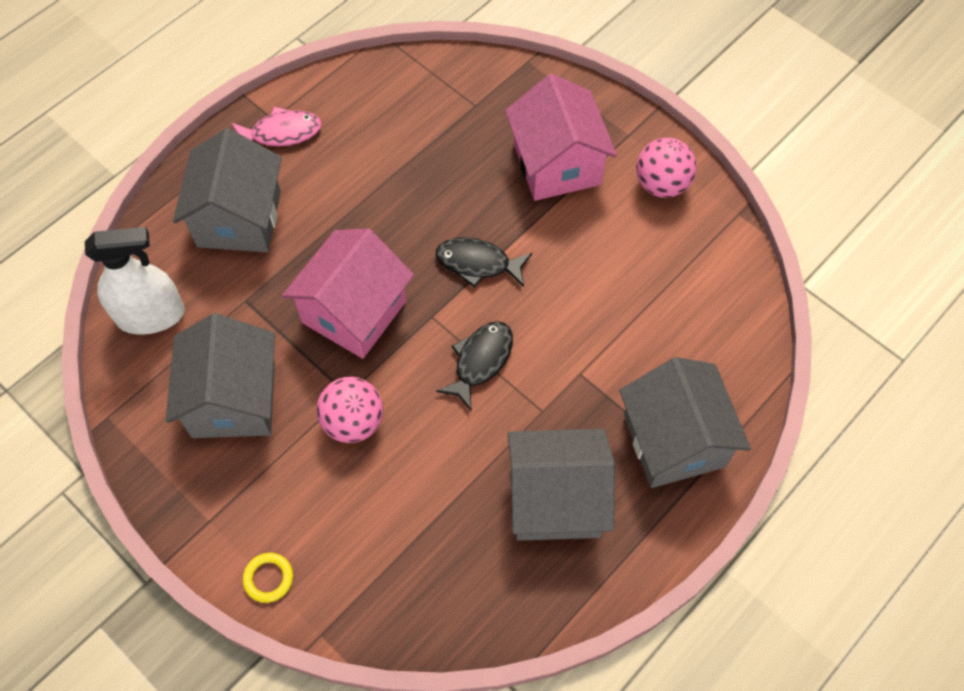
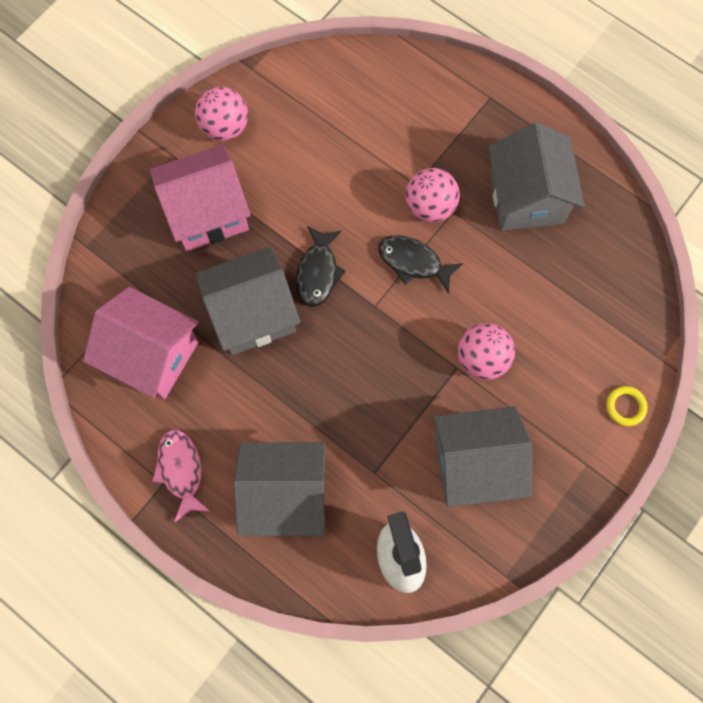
camera: 95 degrees left, 10 degrees up
pink house [282,229,414,359] -> pink house moved to [83,287,199,400]
grey house [619,357,751,488] -> grey house moved to [195,247,300,355]
none -> pink ball [405,168,460,223]

